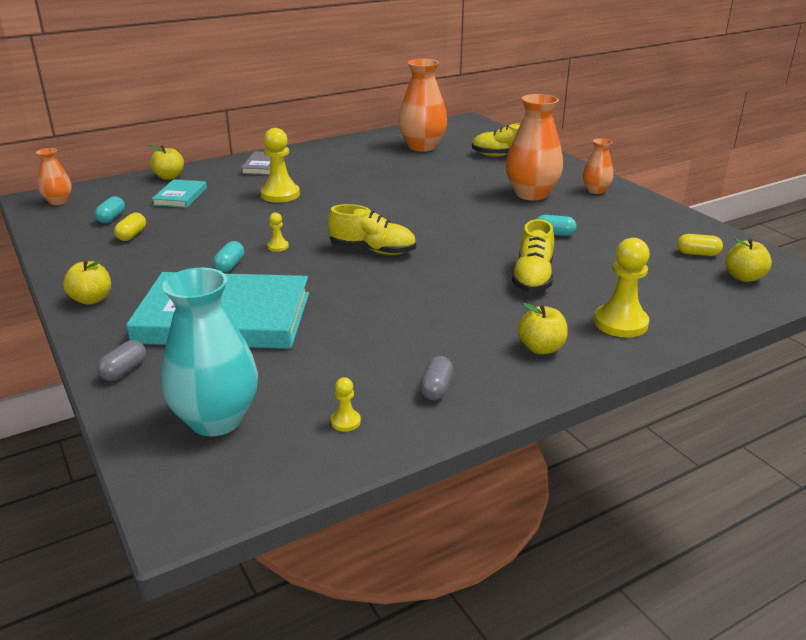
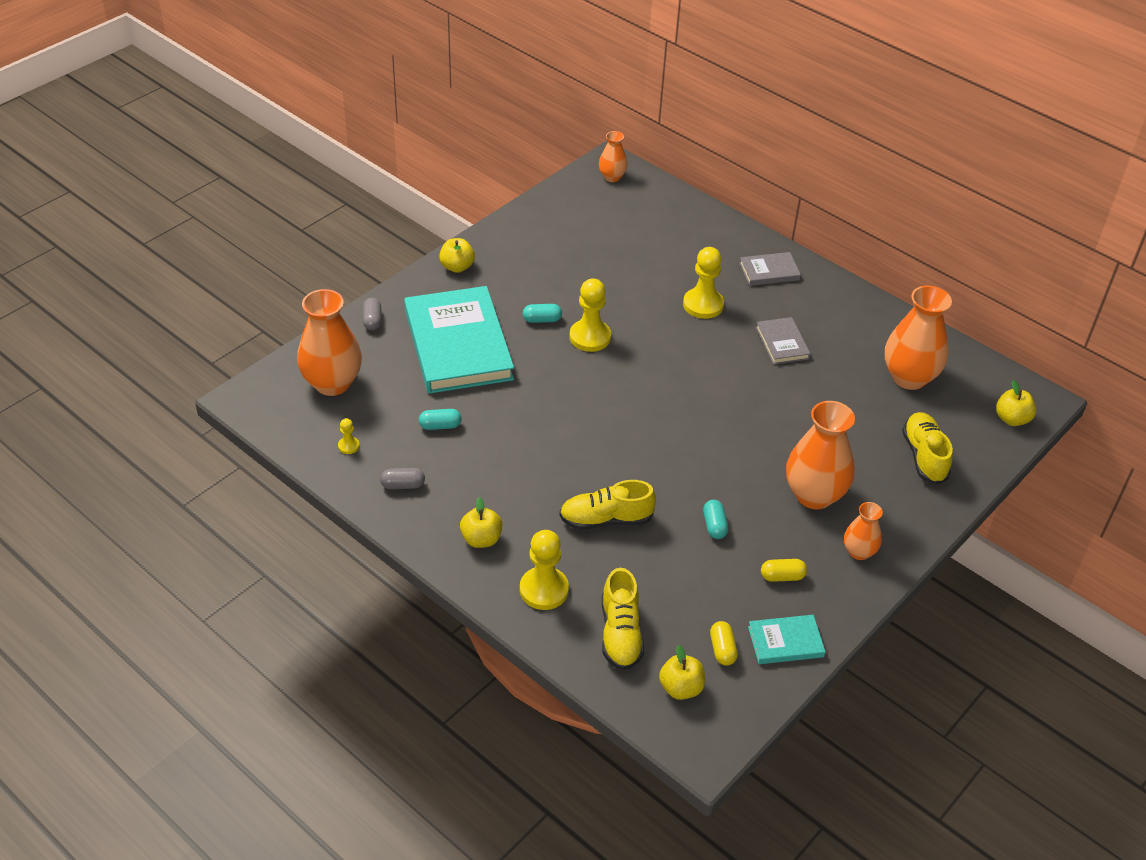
camera: 70 degrees right, 15 degrees up
turquoise capsule [95,196,125,223] -> turquoise capsule moved to [419,409,462,430]
grey capsule [97,340,146,381] -> grey capsule turned 75 degrees clockwise [363,298,382,330]
yellow capsule [114,213,146,241] -> yellow capsule moved to [761,559,807,582]
yellow apple [149,145,184,180] -> yellow apple moved to [996,380,1036,426]
turquoise book [152,179,207,208] -> turquoise book moved to [748,615,826,664]
turquoise vase [161,268,258,436] -> orange vase [297,289,362,396]
yellow pawn [267,212,289,252] -> yellow pawn [569,279,611,352], size x2.12
yellow shoe [328,204,416,255] -> yellow shoe moved to [602,568,644,670]
none -> grey book [756,317,811,364]

